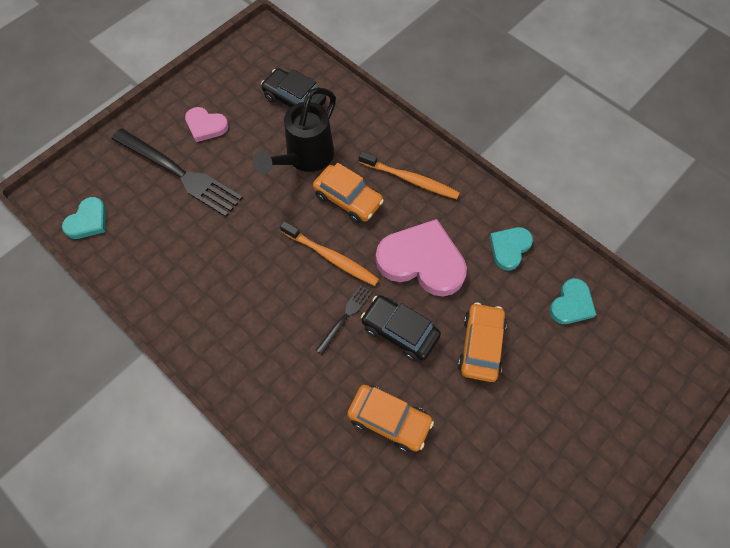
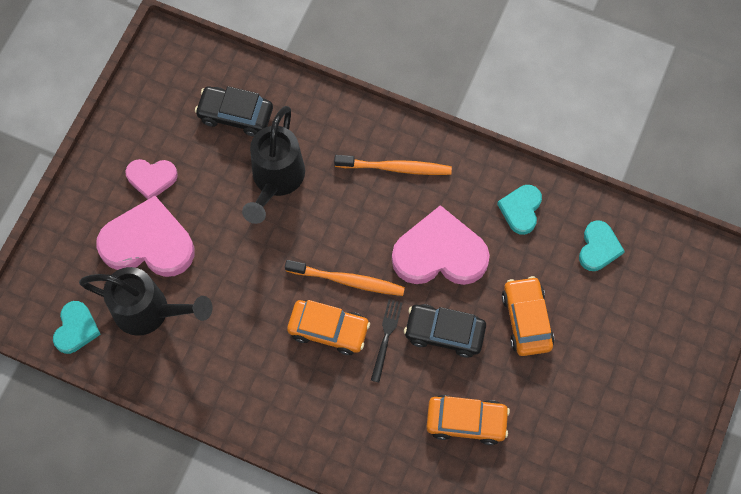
camera: 20 degrees left, 5 degrees up
black fork [112,128,243,217] -> pink heart [96,196,195,277]
orange car [313,163,384,223] -> orange car moved to [287,300,370,355]
none -> black watering can [79,267,212,336]

